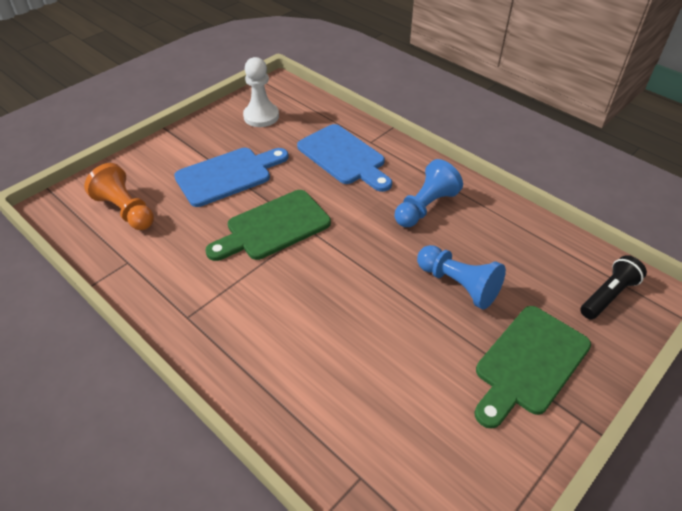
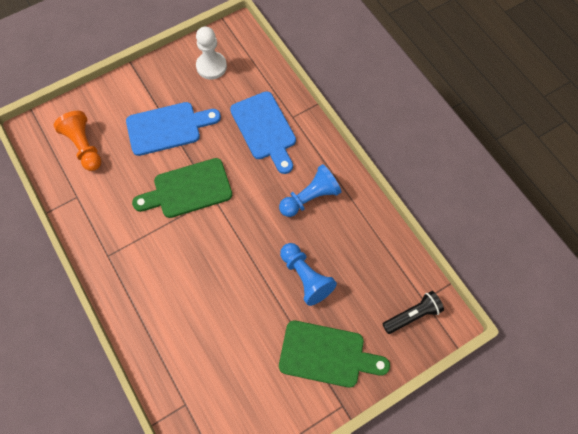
camera: 15 degrees right, 20 degrees up
green cutting board [475,306,591,429] -> green cutting board turned 135 degrees counterclockwise [279,320,390,388]

